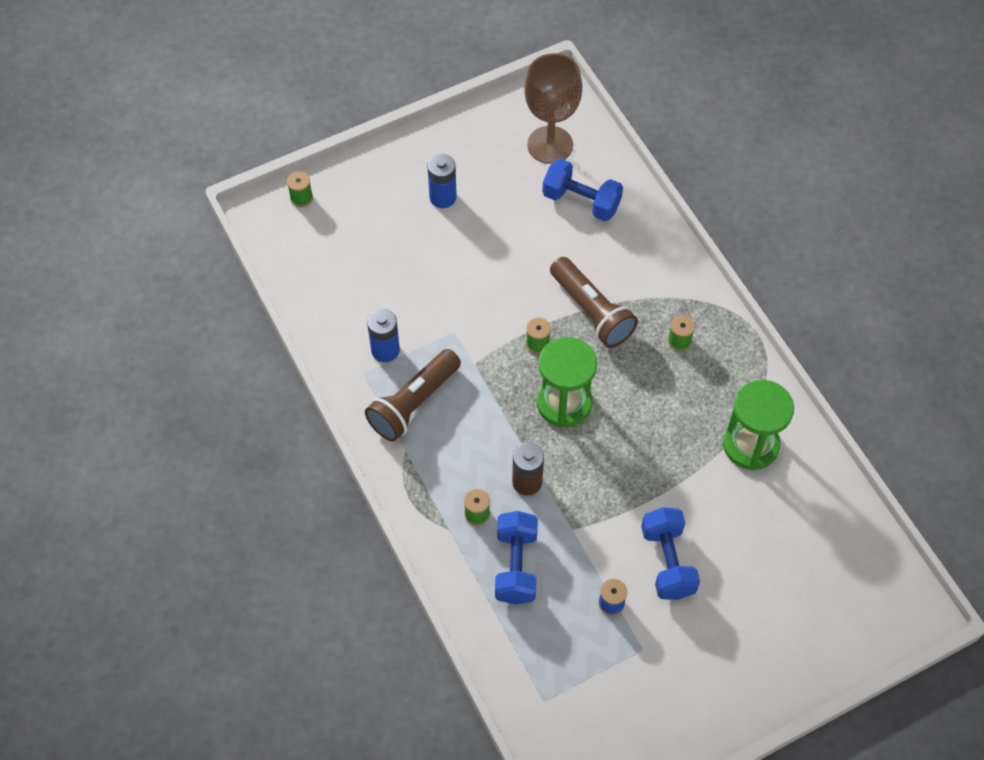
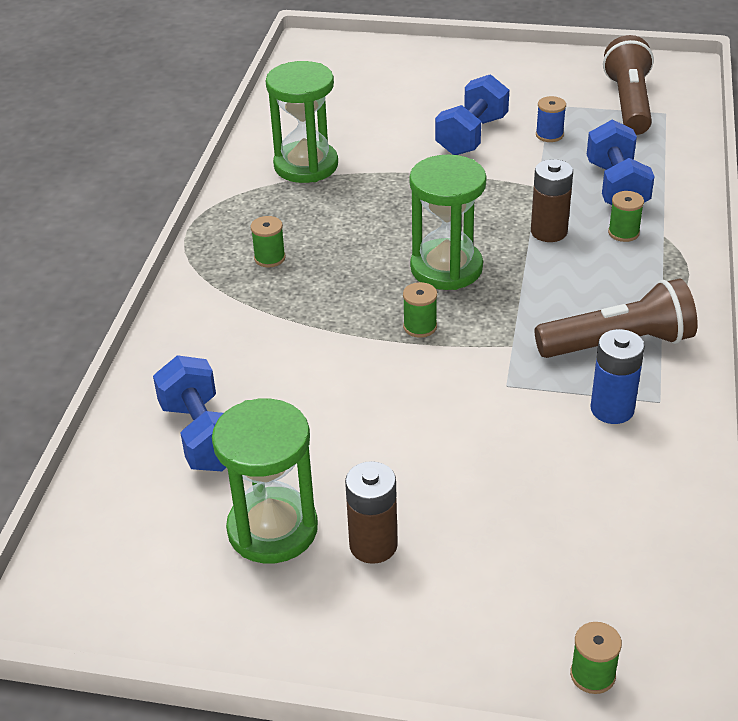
camera: 140 degrees left, 20 degrees down
blue battery [427,154,457,208] -> brown battery [345,461,398,564]
blue dumbbell [495,511,538,604] -> blue dumbbell turned 45 degrees counterclockwise [587,119,655,205]
brown goblet [524,53,582,164] -> none
brown flashlight [550,257,638,348] -> brown flashlight moved to [603,35,654,135]
none -> green hourglass [212,398,318,564]

